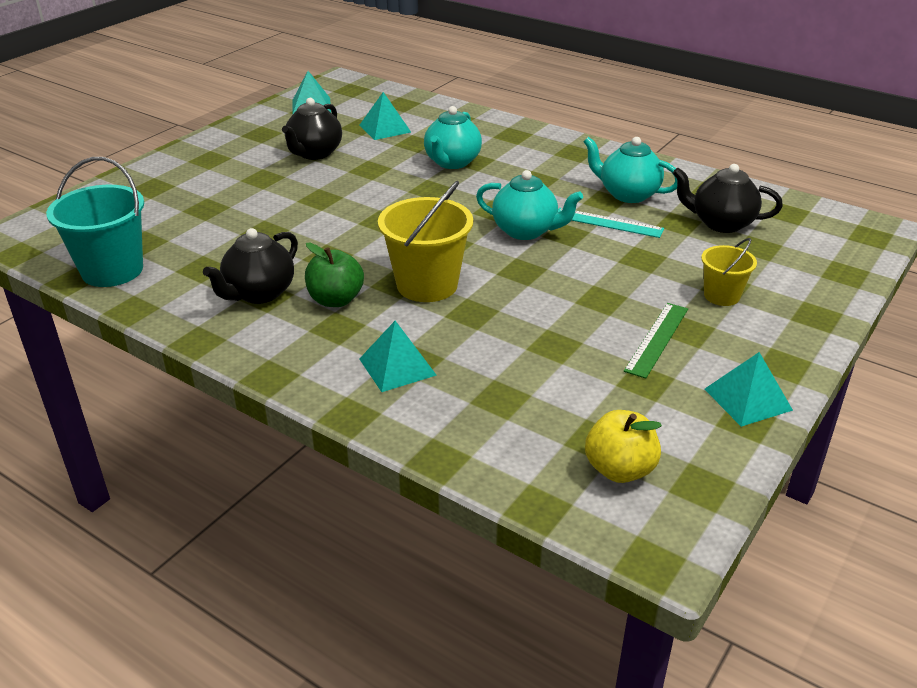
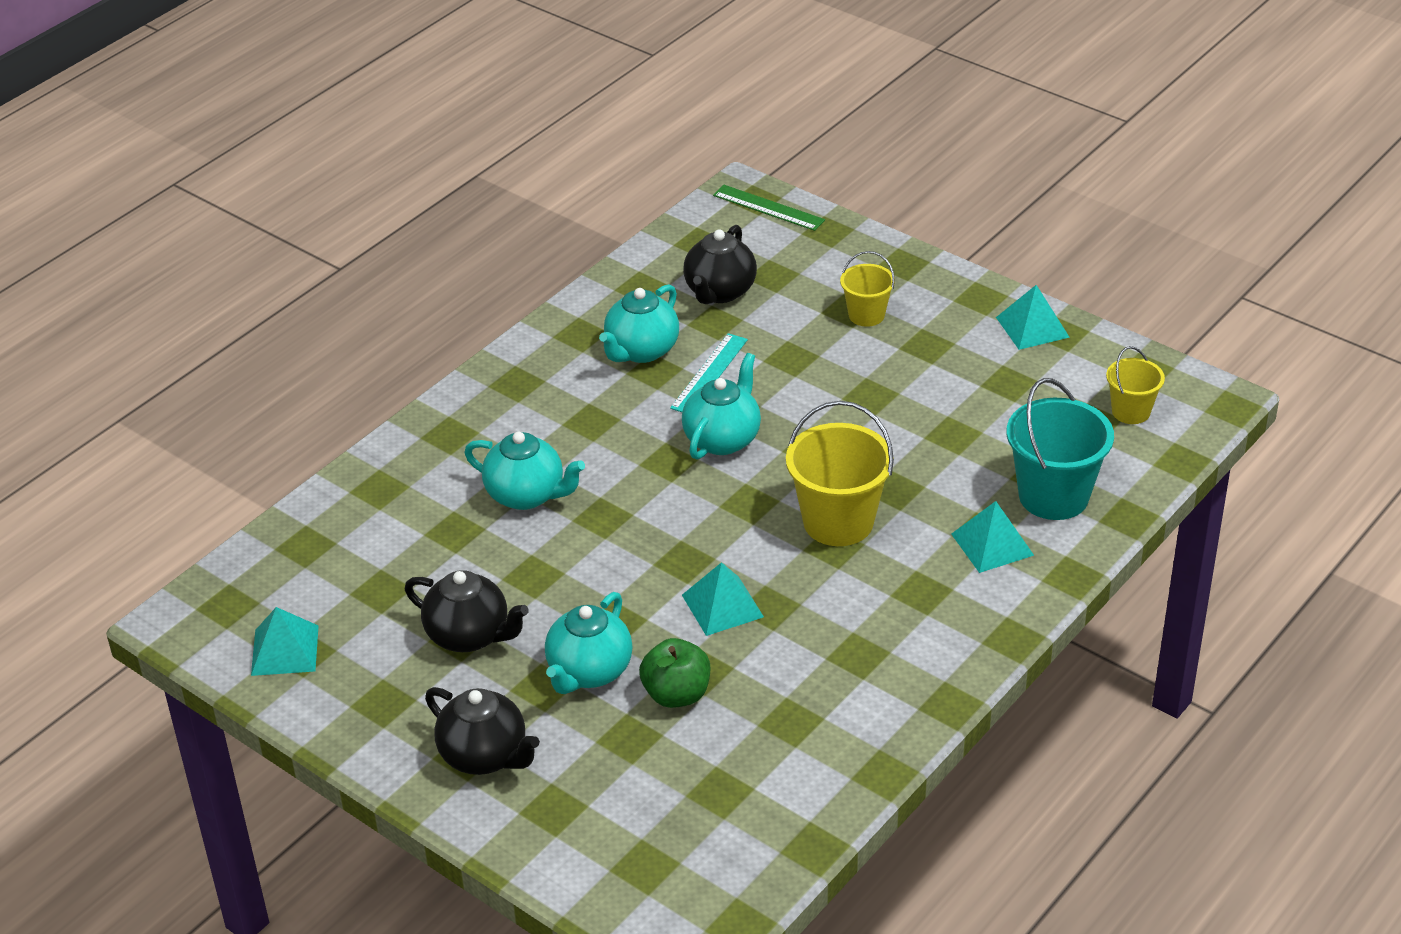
camera: 85 degrees left, 5 degrees up
turquoise bucket [46,157,144,287] -> turquoise bucket moved to [1007,378,1114,520]
black teapot [203,228,298,304] -> black teapot moved to [425,687,540,775]
green apple [305,243,364,307] -> green apple moved to [639,638,710,708]
turquoise pyramid [360,92,411,140] -> turquoise pyramid moved to [682,562,764,636]
yellow apple [585,410,662,483] -> yellow bucket [1106,346,1165,424]
green ruler [624,303,688,379] -> green ruler moved to [713,185,825,231]
none -> turquoise teapot [545,592,633,694]

